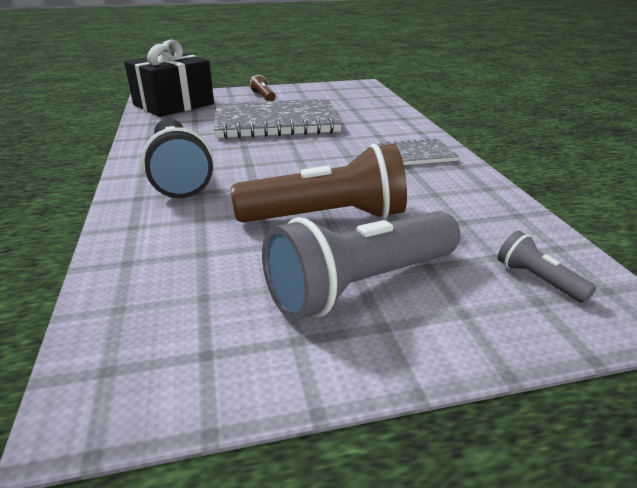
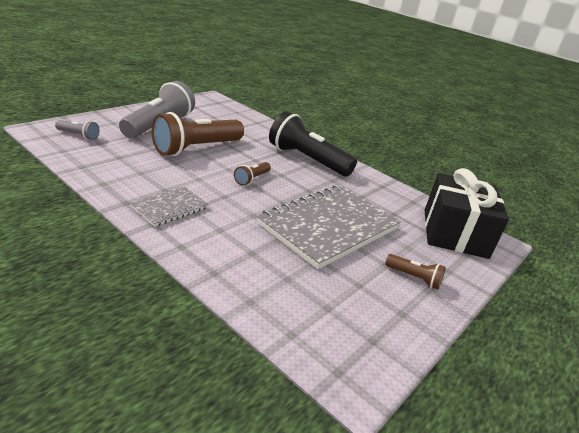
camera: 140 degrees right, 0 degrees up
none -> brown flashlight [234,162,271,186]

